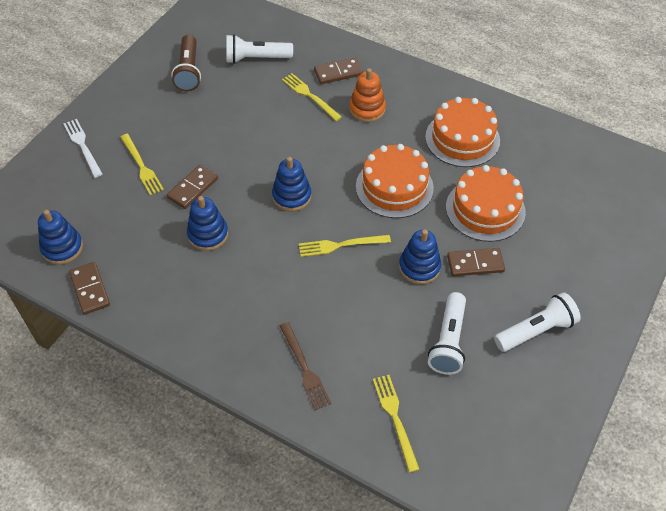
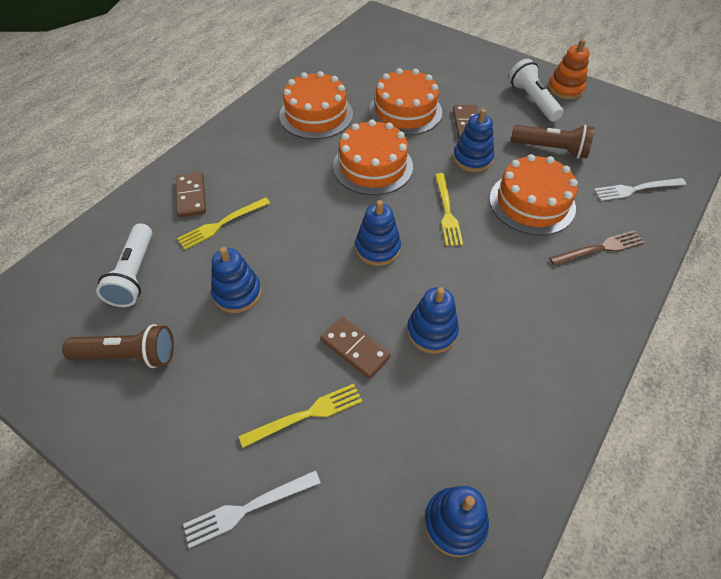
camera: 85 degrees left, 0 degrees up
brown domino [69,262,110,315] -> none
orange stacking toy [349,68,386,122] -> orange stacking toy moved to [548,39,590,100]
yellow fork [373,375,420,473] -> white fork [594,178,686,201]
white flashlight [428,292,466,375] -> brown flashlight [511,125,595,159]
none -> blue stacking toy [211,247,262,313]
none -> orange cake [489,154,578,235]

